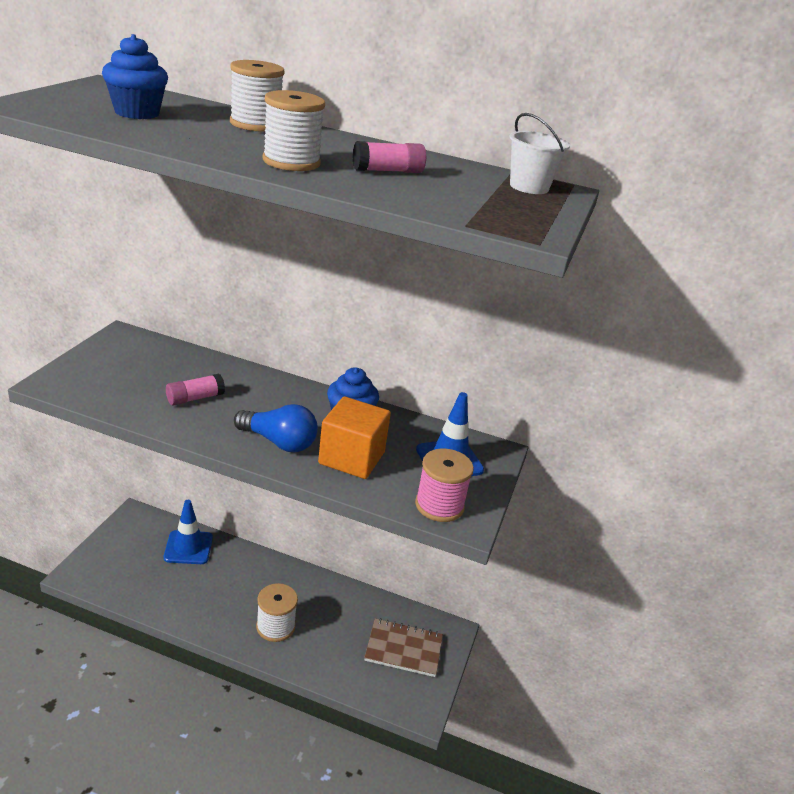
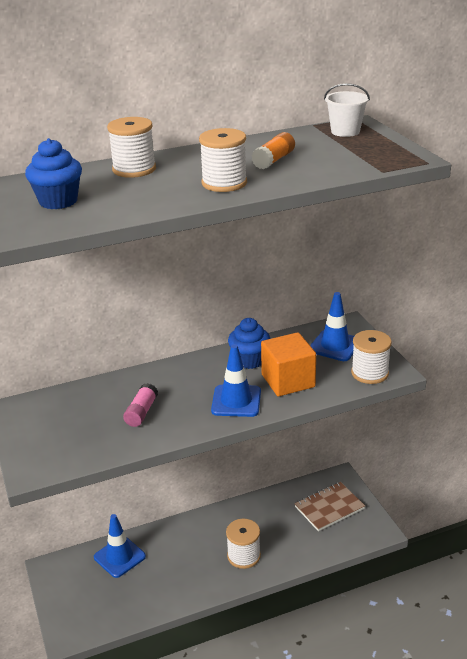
camera: 35 degrees left, 0 degrees up
blue light bulb [234,404,318,452] -> blue traffic cone [211,344,261,417]
pink glue stick [353,141,426,173] -> orange glue stick [252,132,295,169]
pink spool [415,448,474,522] -> white spool [351,330,392,384]

